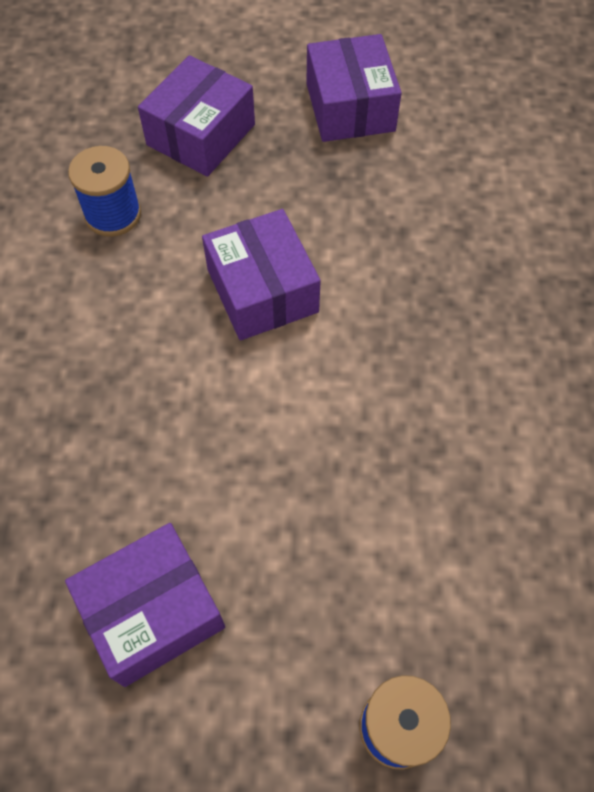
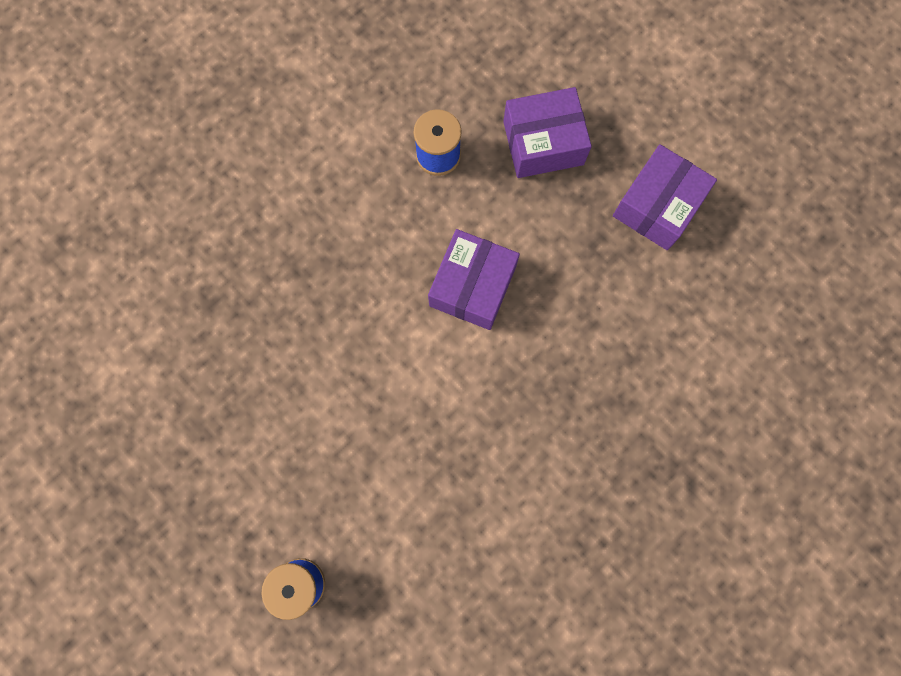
camera: 45 degrees right, 15 degrees up
purple box [65,523,225,687] -> none

